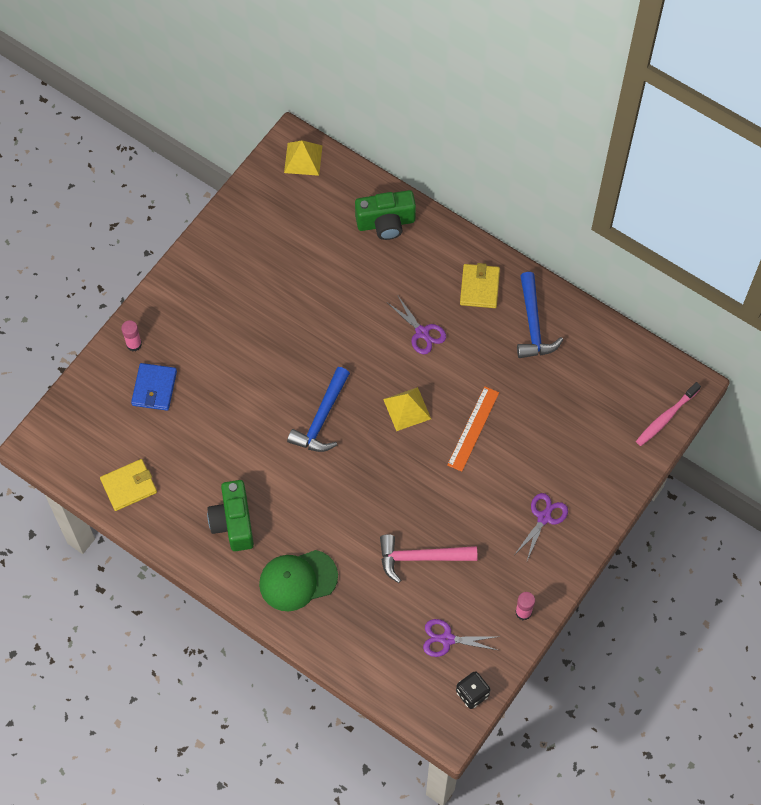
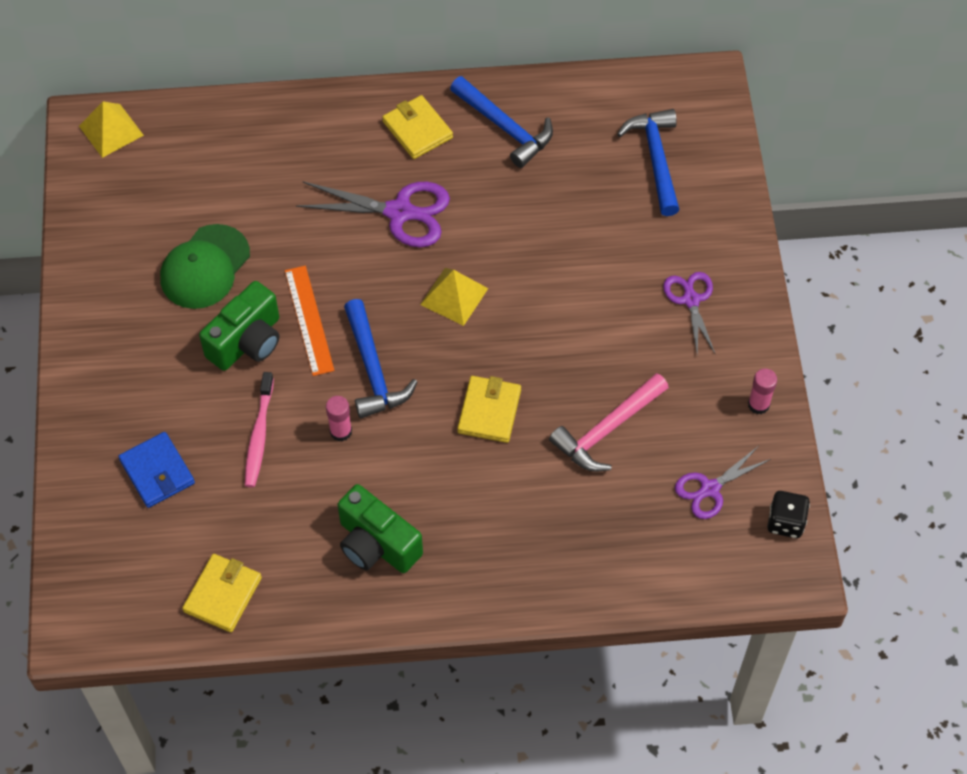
camera: 40 degrees left, 5 degrees down
pink glue stick [121,320,142,351] -> pink glue stick moved to [326,396,352,442]
green cap [259,550,338,611] -> green cap moved to [160,224,250,309]
green camera [355,190,416,240] -> green camera moved to [199,281,279,371]
purple scissors [388,296,446,354] -> purple scissors [296,181,450,247], size x1.60
orange ruler [447,386,499,472] -> orange ruler moved to [285,266,334,376]
pink toothbrush [636,382,701,446] -> pink toothbrush moved to [245,372,274,487]
none -> yellow wallet [457,376,521,443]
none -> blue hammer [617,109,680,216]

